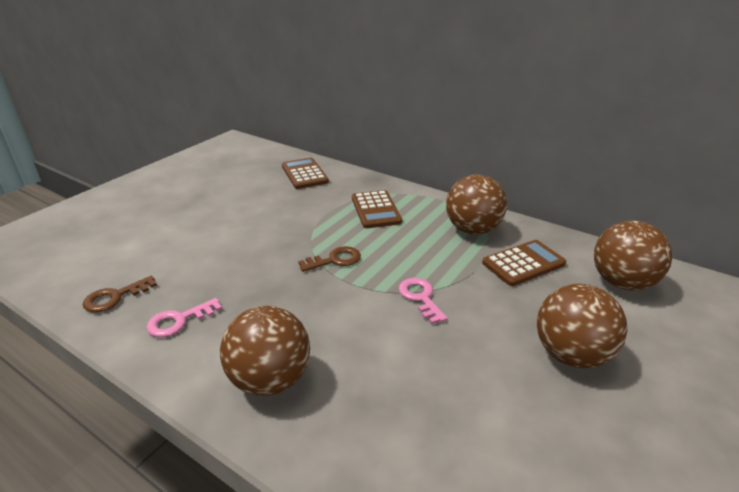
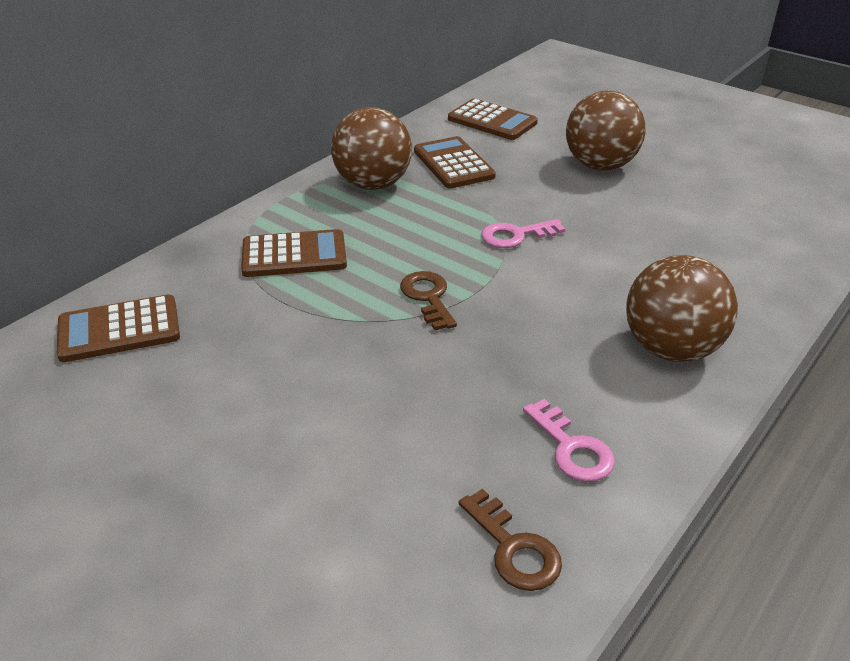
camera: 85 degrees left, 5 degrees up
brown ball [594,221,672,290] -> brown calculator [448,98,538,140]

